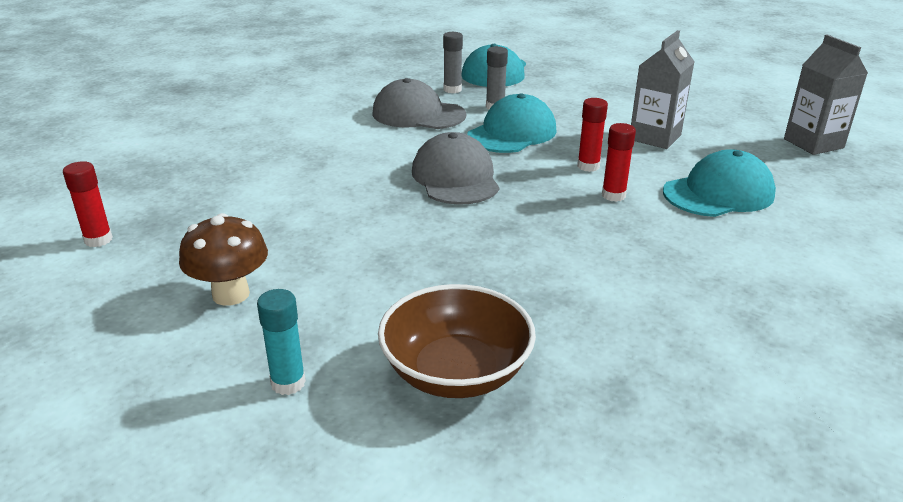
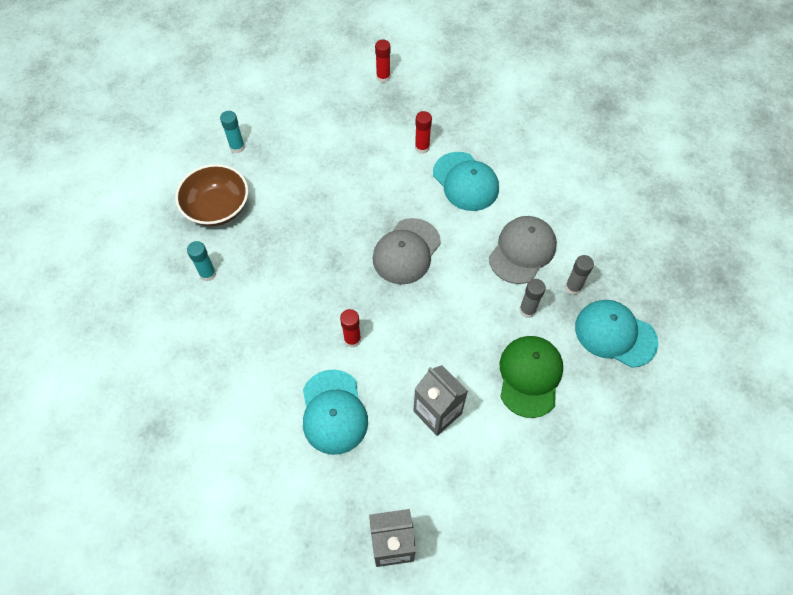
camera: 105 degrees right, 30 degrees up
brown mushroom [179,213,268,306] -> none
grey cap [412,132,499,205] -> grey cap turned 120 degrees clockwise [373,218,441,284]
turquoise cap [467,93,557,153] -> turquoise cap moved to [433,152,499,211]
red glue stick [577,98,608,172] -> red glue stick moved to [415,111,432,154]
none -> turquoise glue stick [187,241,216,281]
none -> green cap [500,336,563,418]

